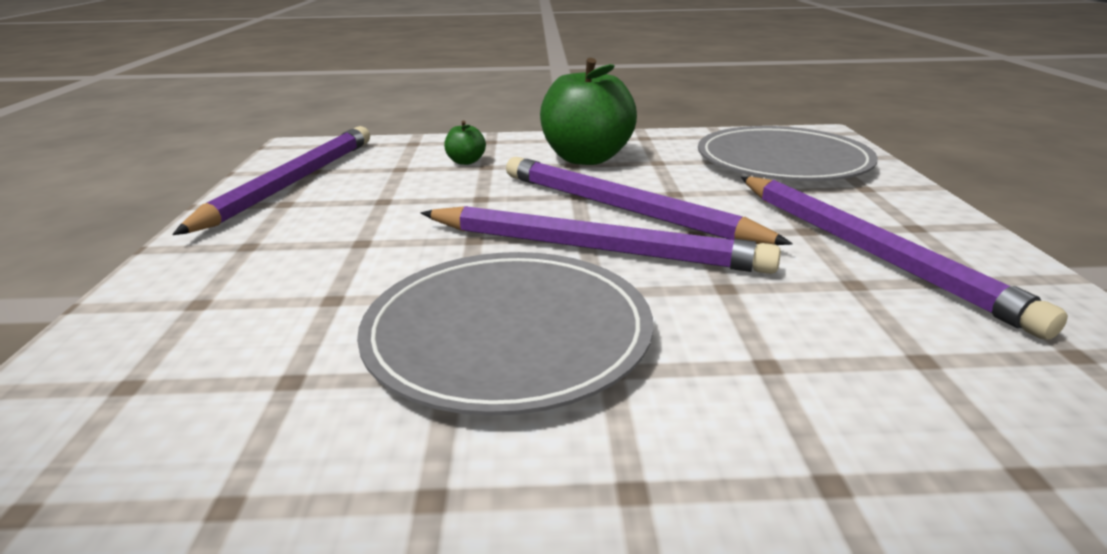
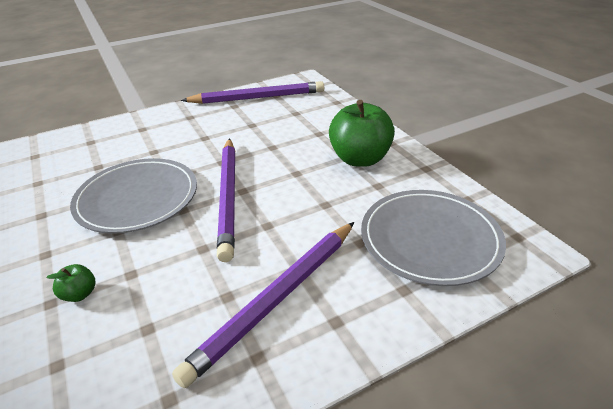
camera: 65 degrees right, 10 degrees up
green apple [444,121,486,165] -> green apple moved to [47,264,95,302]
purple pencil [506,157,793,245] -> none

